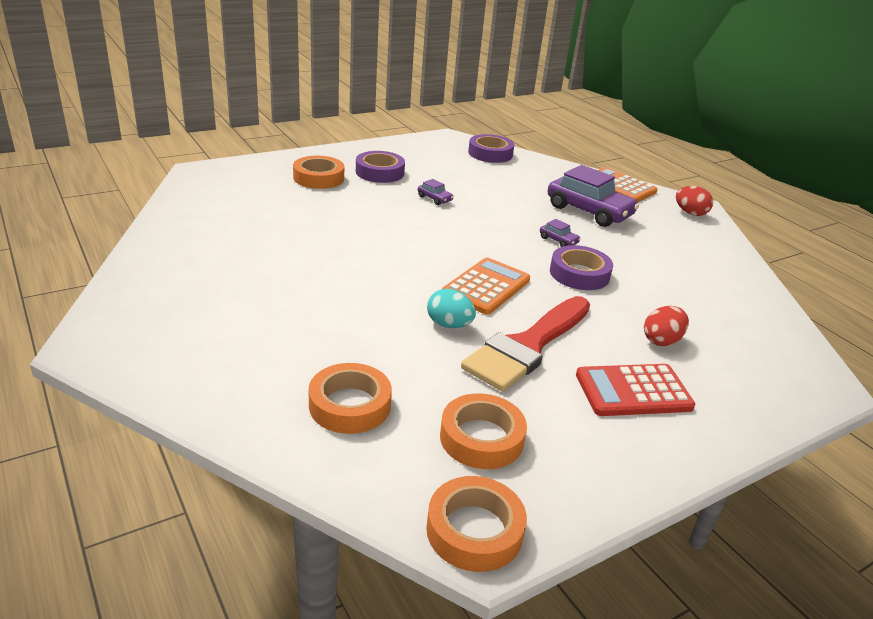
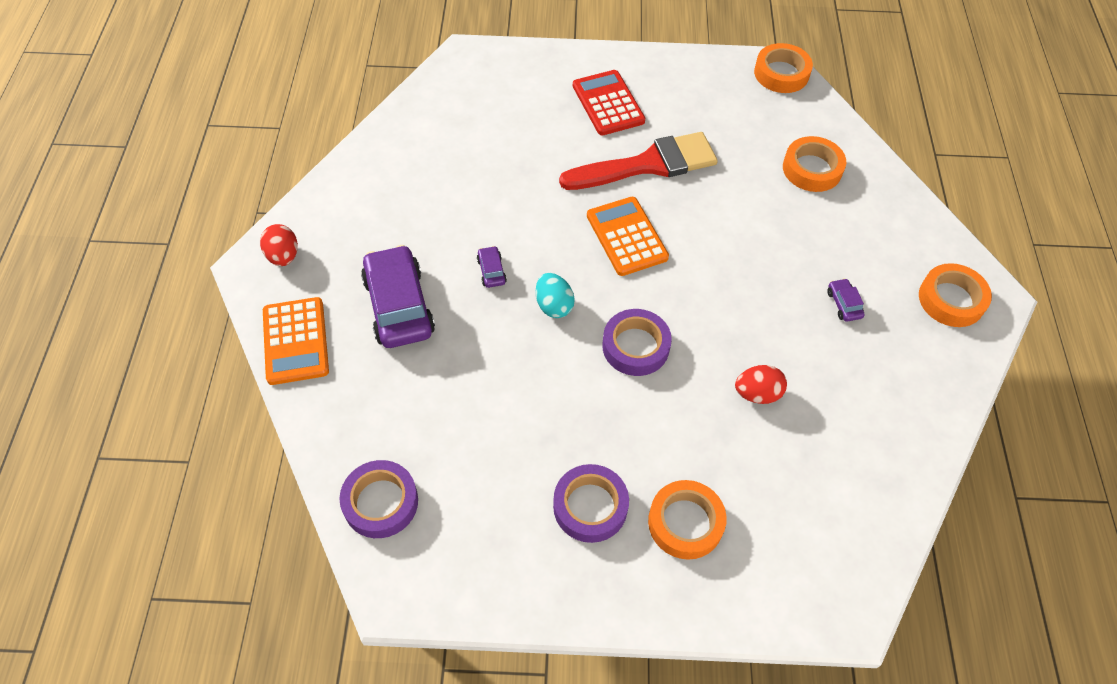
camera: 145 degrees left, 25 degrees up
purple car [418,179,454,205] -> purple car moved to [827,278,865,322]
turquoise egg [427,289,476,328] -> turquoise egg moved to [536,273,575,318]
orange tape [440,393,527,469] -> orange tape moved to [919,263,992,327]
orange calculator [442,258,530,315] -> orange calculator turned 90 degrees clockwise [587,197,669,276]
purple tape [550,245,613,290] -> purple tape moved to [602,309,672,376]
red calculator [576,364,695,416] -> red calculator turned 135 degrees counterclockwise [573,70,645,135]
red egg [644,306,689,346] -> red egg moved to [735,365,787,404]

